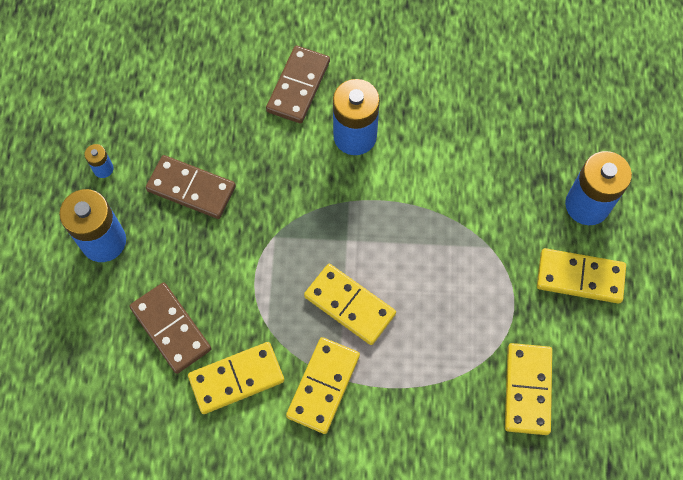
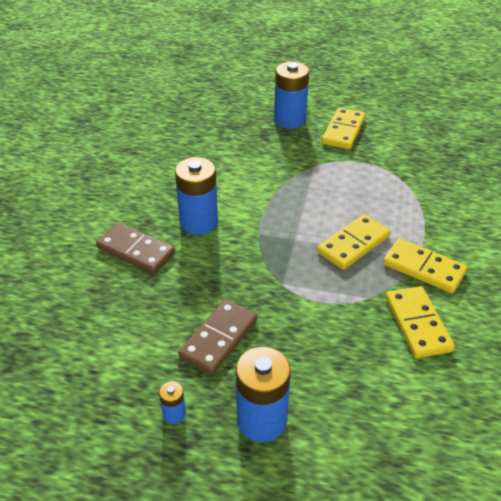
camera: 80 degrees left, 25 degrees down
brown domino [129,282,211,374] -> none
yellow domino [505,343,552,435] -> none

